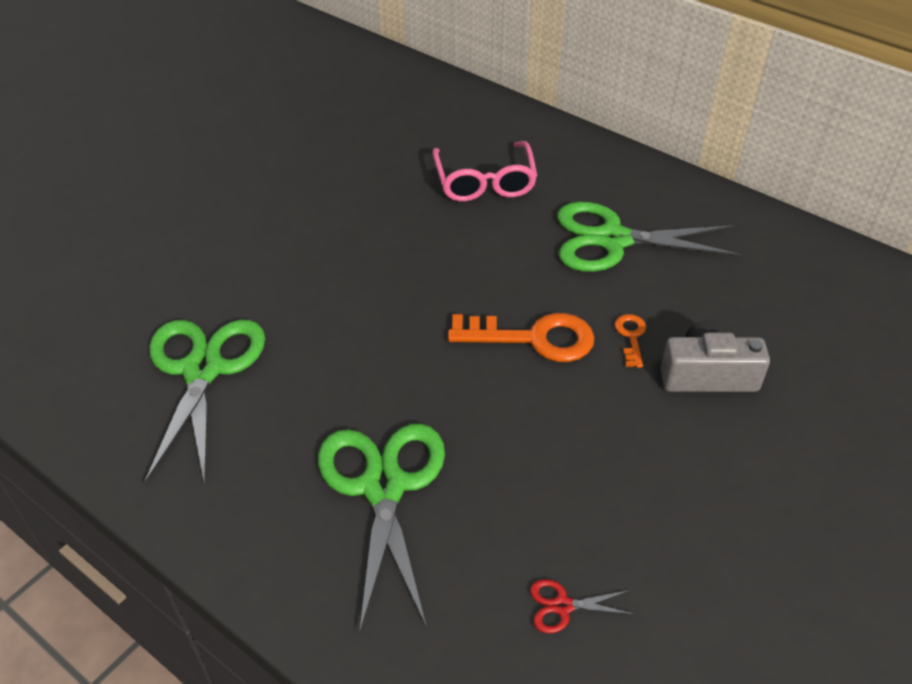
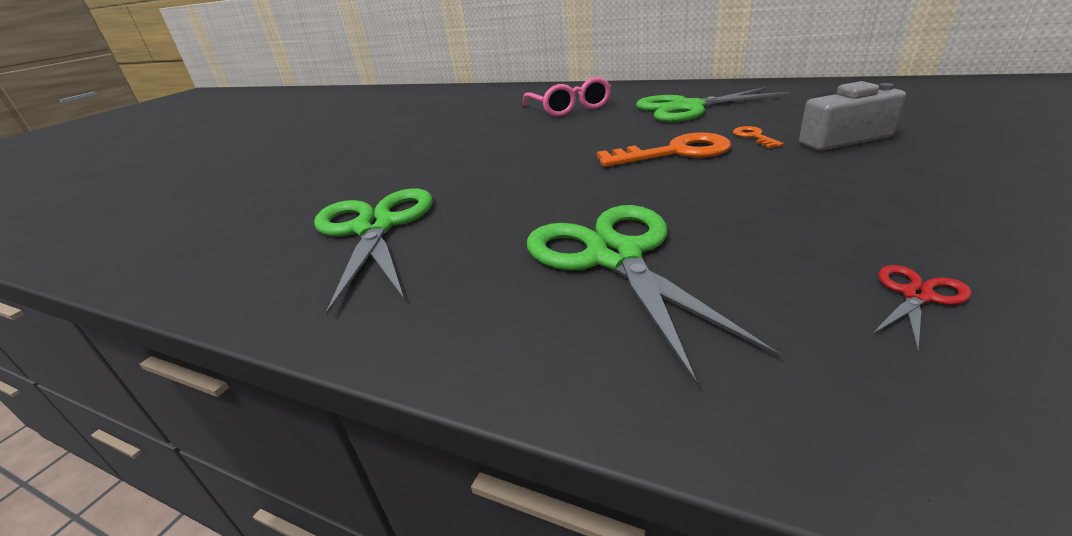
camera: 10 degrees left, 15 degrees down
red scissors [530,579,635,633] -> red scissors turned 150 degrees clockwise [872,265,972,352]

